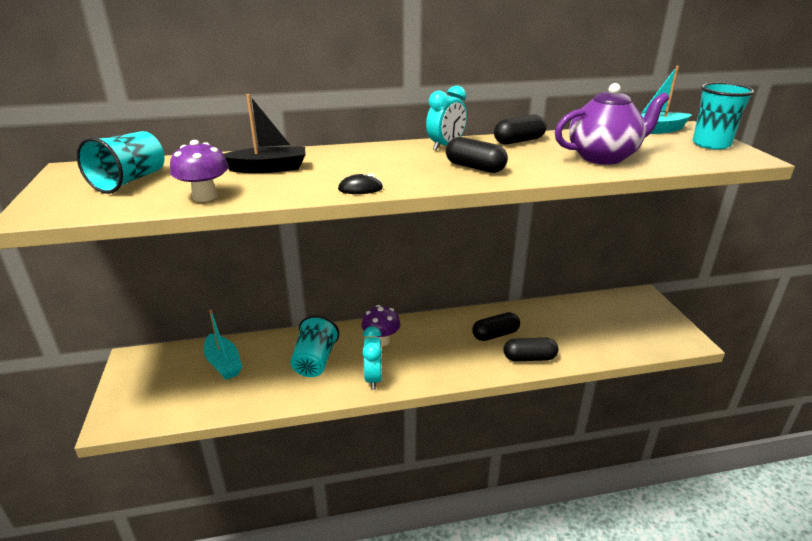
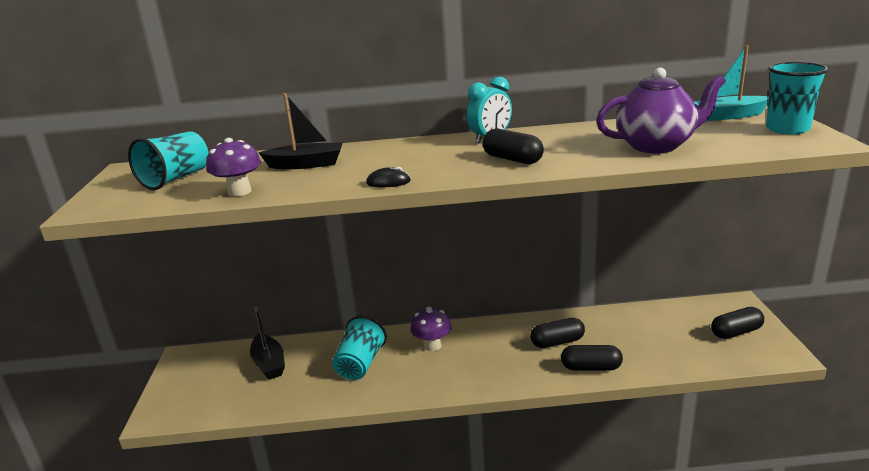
camera: 10 degrees right, 5 degrees down
turquoise boat [204,309,242,380] -> black boat [250,307,285,380]
turquoise clock [362,326,382,390] -> none
black capsule [494,114,547,145] -> black capsule moved to [711,307,764,339]

